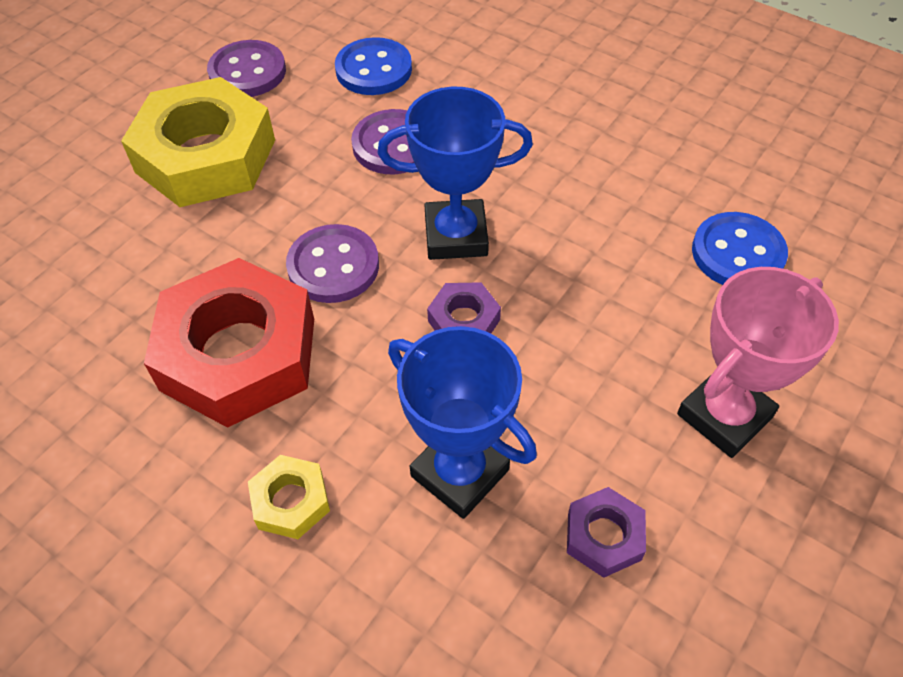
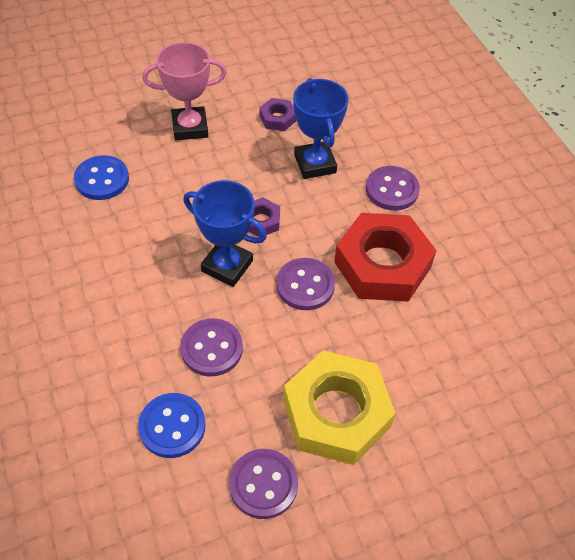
camera: 150 degrees left, 0 degrees up
yellow nut [248,455,330,539] -> purple button [366,166,420,211]

